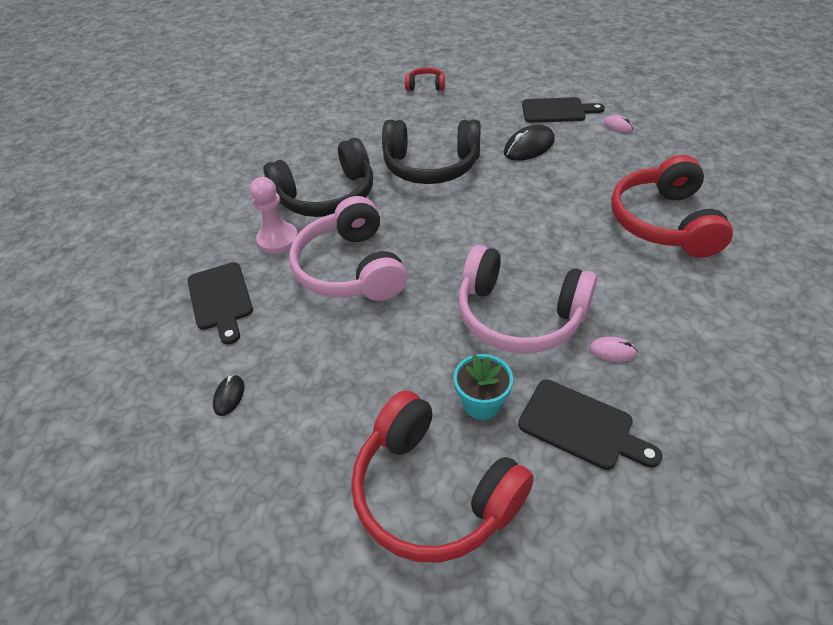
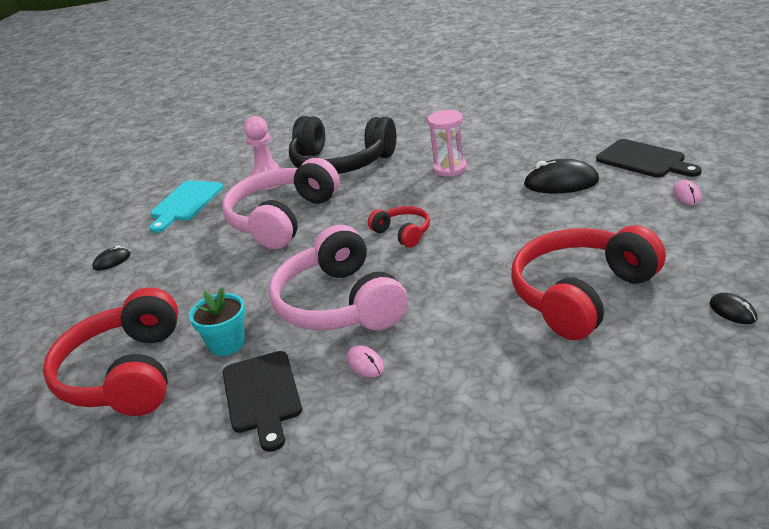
camera: 45 degrees right, 15 degrees down
black cutting board [187,262,253,345] -> turquoise cutting board [150,180,223,233]
black headphones [382,120,481,184] -> pink hourglass [428,110,467,177]
red headphones [405,67,445,91] -> red headphones moved to [368,206,430,247]
none -> black mouse [710,293,757,324]

